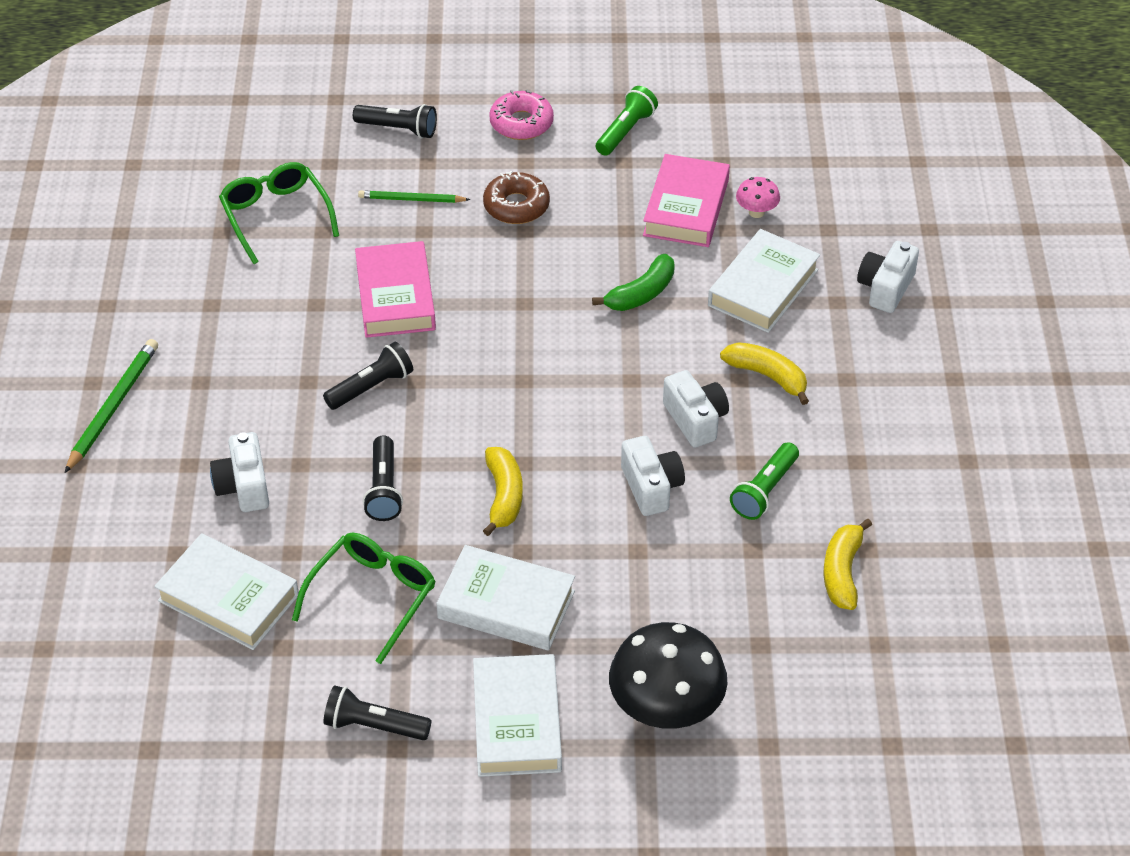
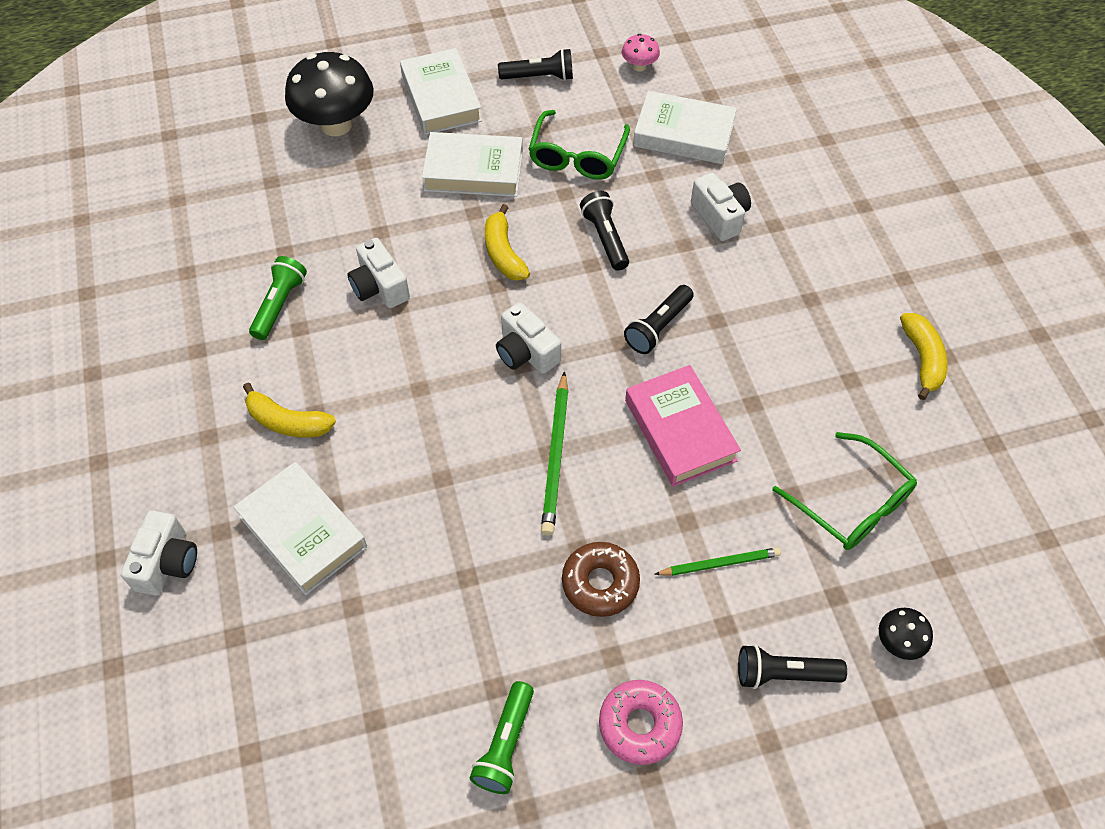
camera: 165 degrees right, 10 degrees up
green pencil [64,339,158,473] -> green pencil moved to [541,371,568,536]
green banana [592,254,675,311] -> none
pink book [643,154,730,247] -> none
white camera [663,370,729,448] -> white camera moved to [496,302,561,374]
white book [708,229,820,333] -> white book turned 60 degrees counterclockwise [234,462,367,595]
pink mushroom [736,177,780,218] -> pink mushroom moved to [622,34,660,72]
yellow banana [824,519,872,610] -> yellow banana moved to [900,313,948,400]
none -> black mushroom [879,608,933,660]

